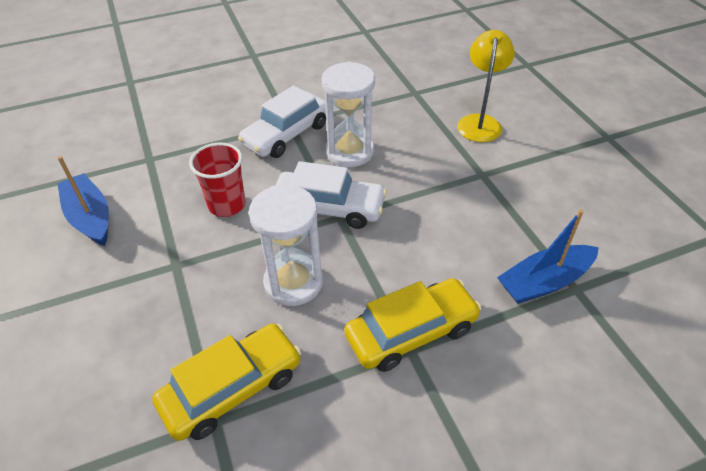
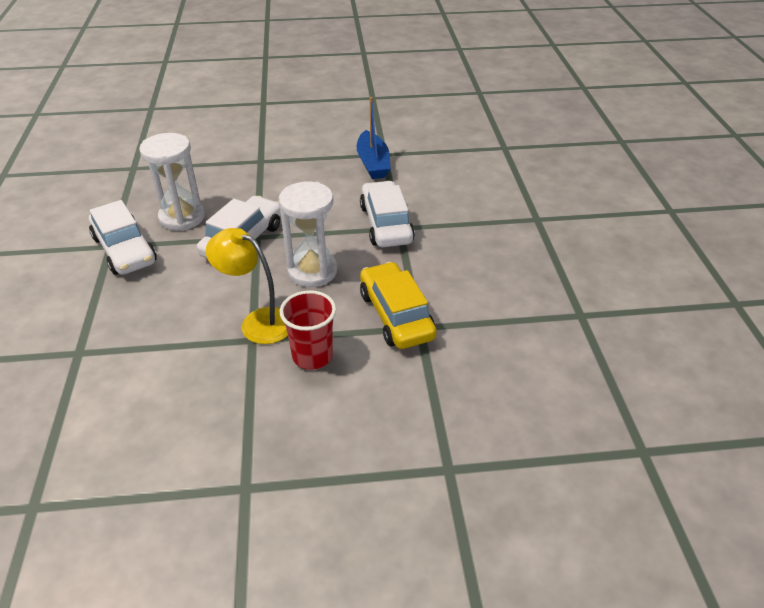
camera: 75 degrees left, 5 degrees down
blue boat [57,156,109,246] -> none
red cup [189,143,246,217] -> red cup moved to [280,290,336,370]
yellow car [344,278,482,372] -> white car [360,181,415,247]
yellow lamp [457,30,515,142] -> yellow lamp moved to [206,228,288,344]

